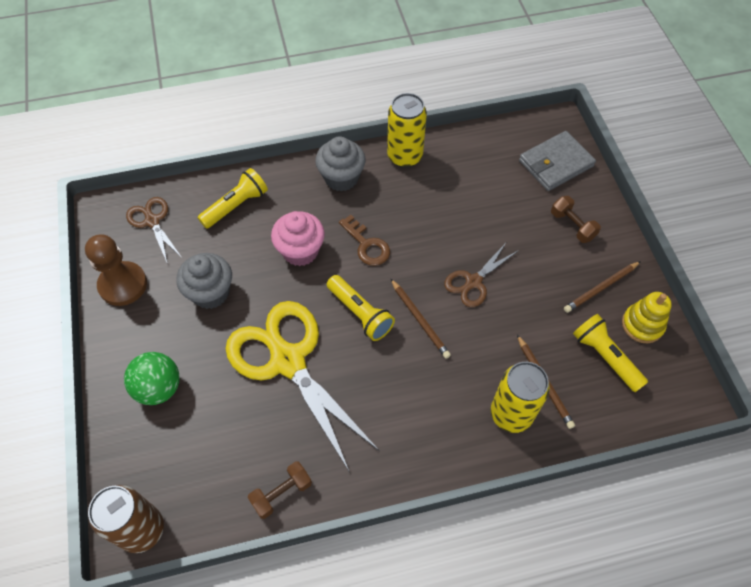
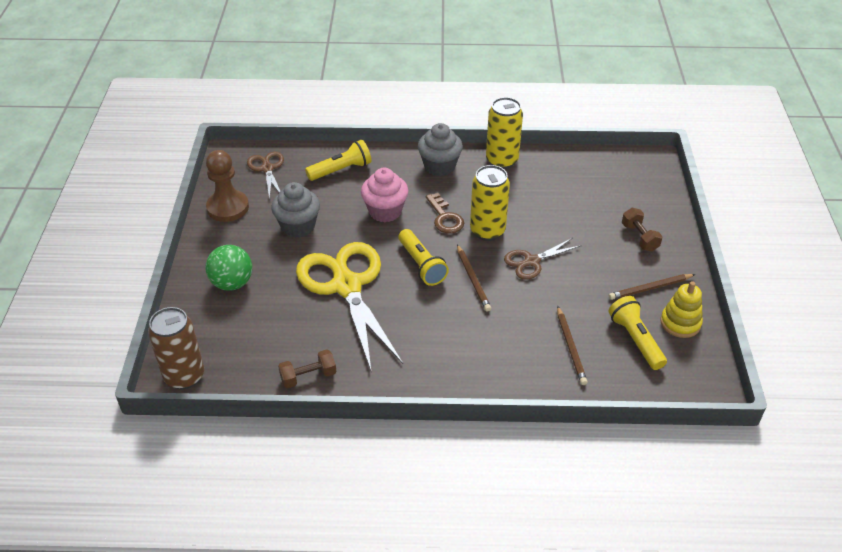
camera: 15 degrees right, 15 degrees down
yellow can [491,362,550,433] -> yellow can moved to [470,165,510,241]
grey wallet [519,131,596,191] -> none

